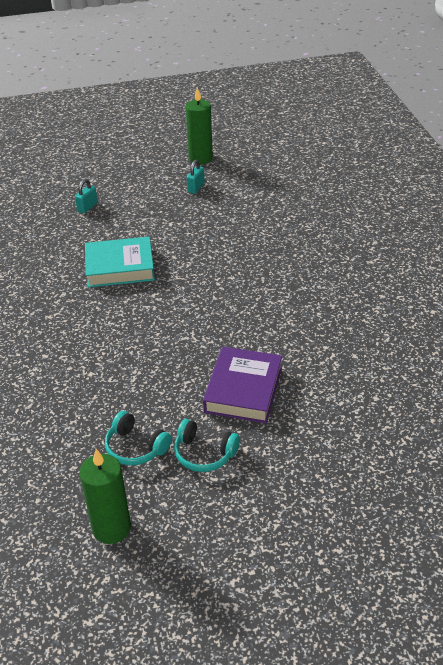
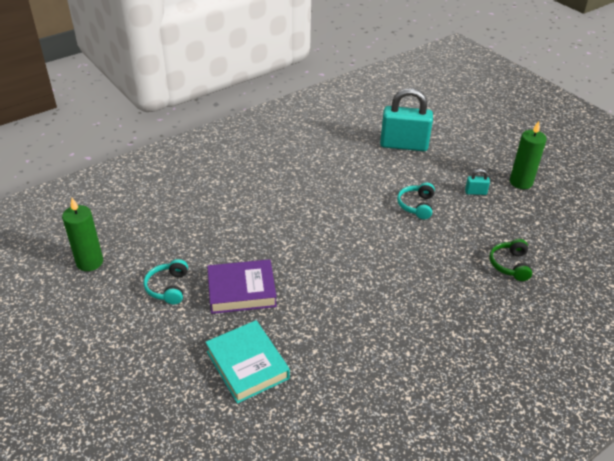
camera: 65 degrees right, 0 degrees up
turquoise padlock [75,179,98,214] -> turquoise padlock [380,88,433,151], size x2.41
turquoise book [85,237,155,287] -> turquoise book moved to [205,320,290,404]
turquoise headphones [105,411,172,466] -> turquoise headphones moved to [397,183,435,219]
none -> green headphones [489,239,532,281]

